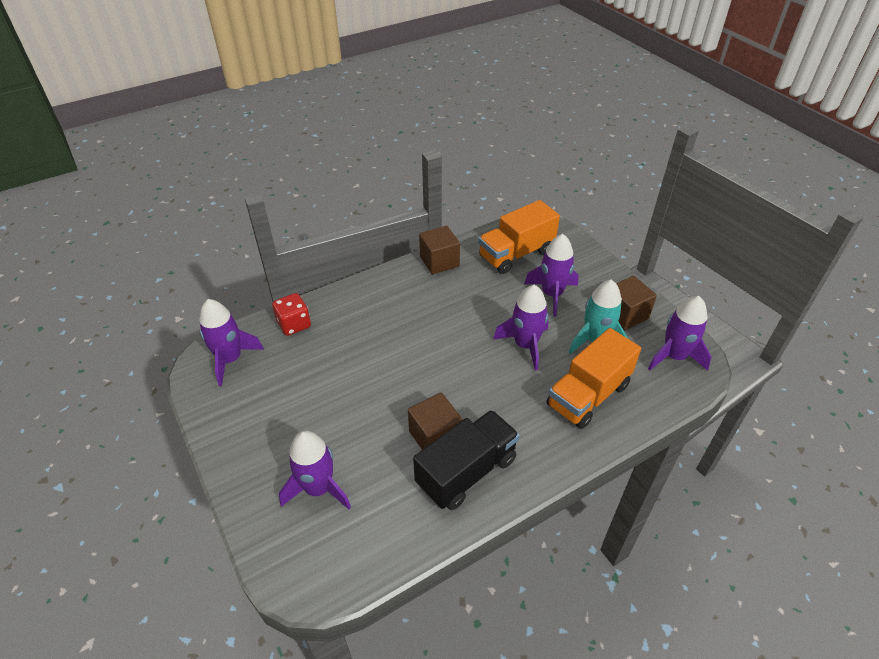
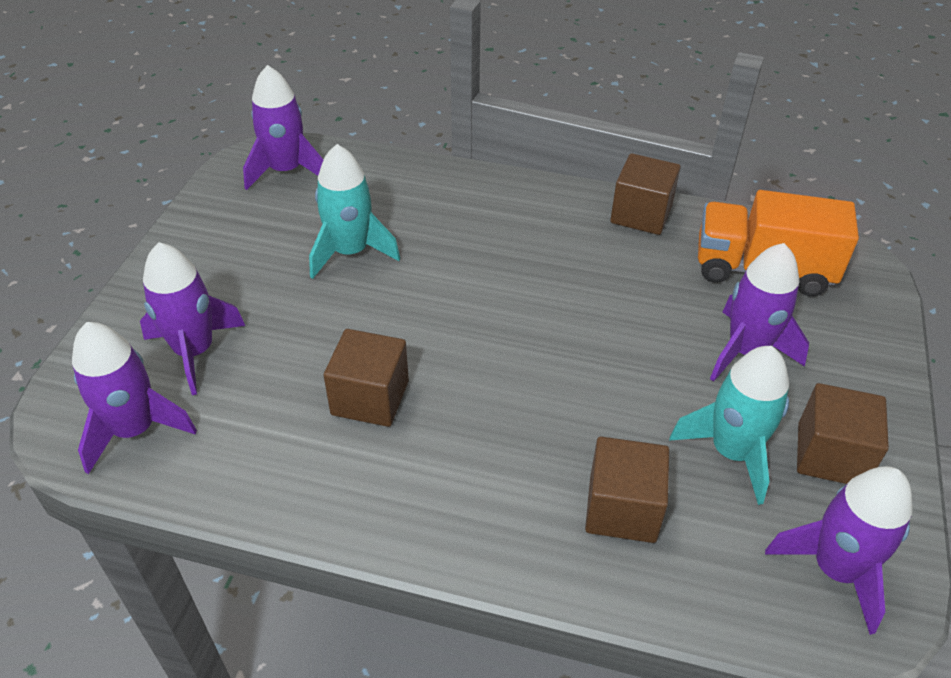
camera: 45 degrees right, 0 degrees up
red dice [272,293,311,336] -> none
black truck [413,410,520,510] -> none
purple rocket [493,285,549,371] -> purple rocket moved to [72,322,197,474]
orange truck [546,328,641,429] -> brown cube [585,437,669,543]
none -> turquoise rocket [309,144,400,279]

